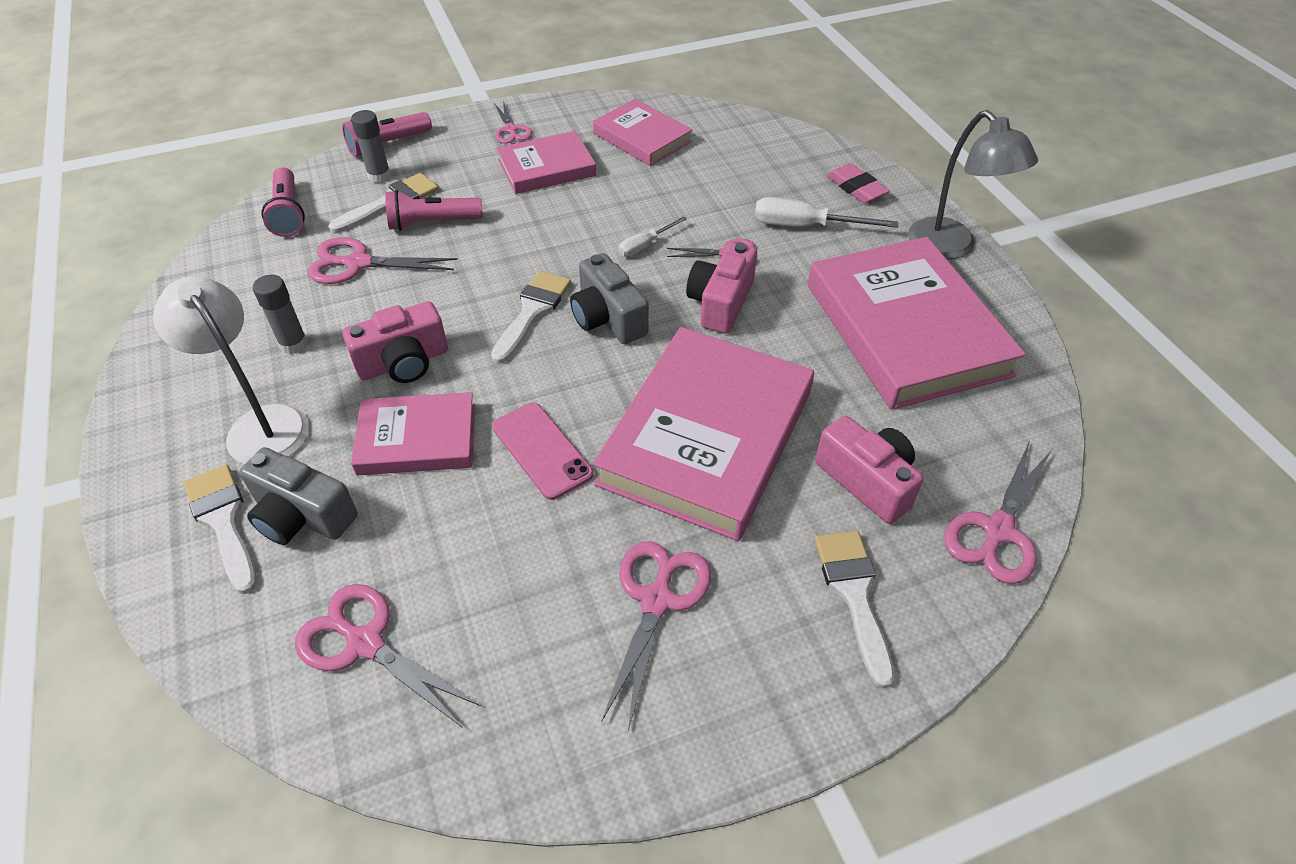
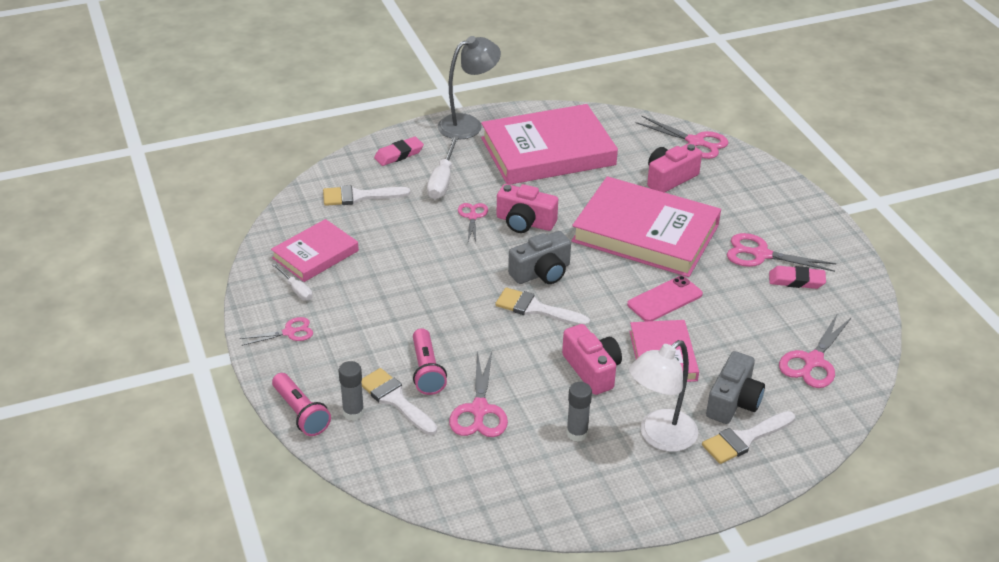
camera: 90 degrees left, 10 degrees down
pink flashlight [262,167,305,237] -> none
pink book [496,131,596,194] -> none
white screwdriver [618,216,687,257] -> white screwdriver moved to [272,263,313,301]
white brush [814,531,895,688] -> white brush moved to [323,185,410,206]
none -> pink eraser [769,266,826,289]

